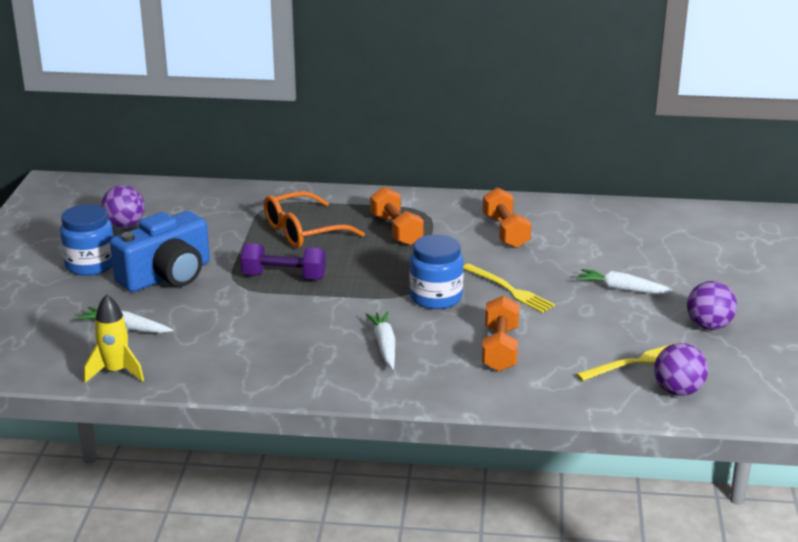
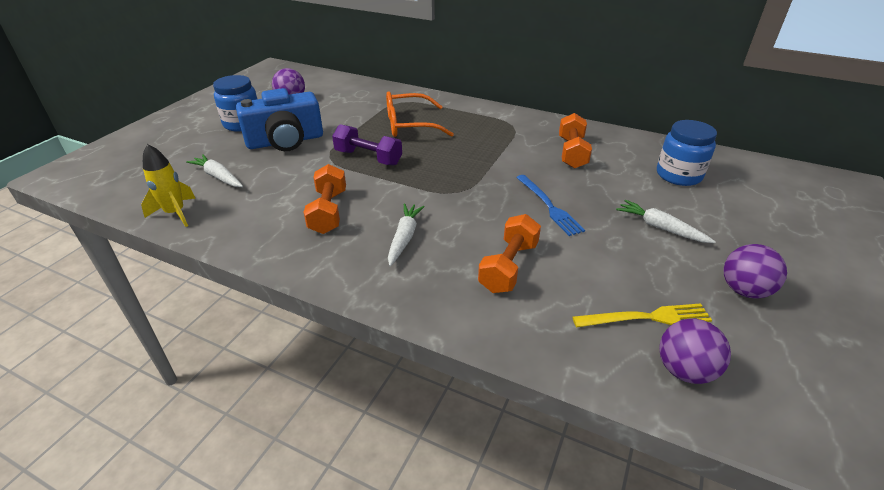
camera: 20 degrees right, 10 degrees up
orange dumbbell [370,187,424,246] -> orange dumbbell moved to [304,164,346,234]
blue jar [410,234,464,309] -> blue jar moved to [657,120,717,186]
yellow fork [463,264,555,313] -> blue fork [516,175,585,236]

